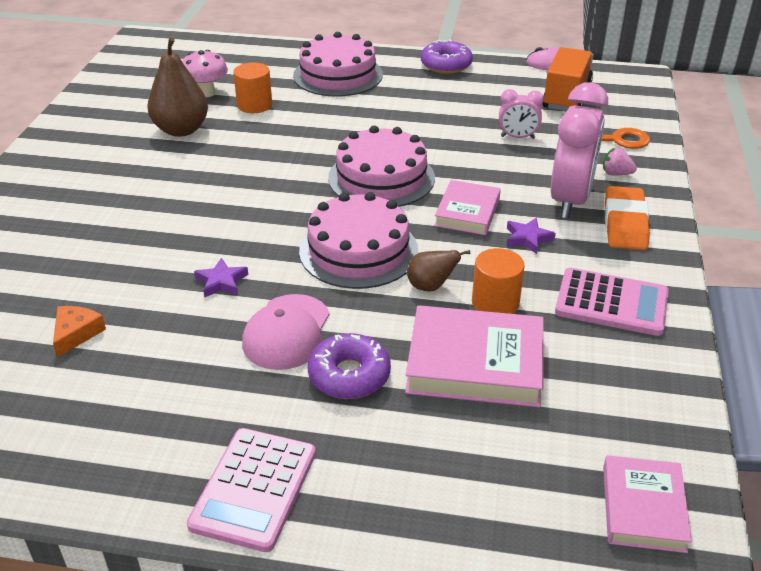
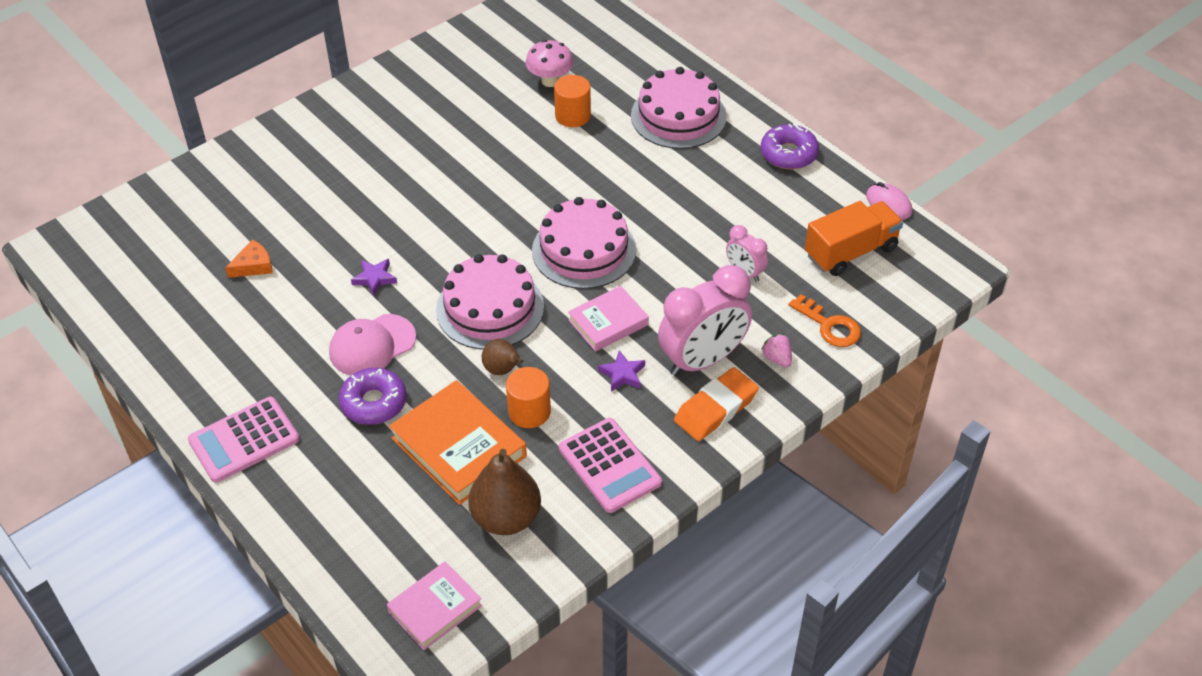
camera: 40 degrees right, 10 degrees up
brown pear [147,37,208,137] -> brown pear moved to [468,449,541,535]
pink book [405,305,544,407] -> orange book [389,380,527,505]

